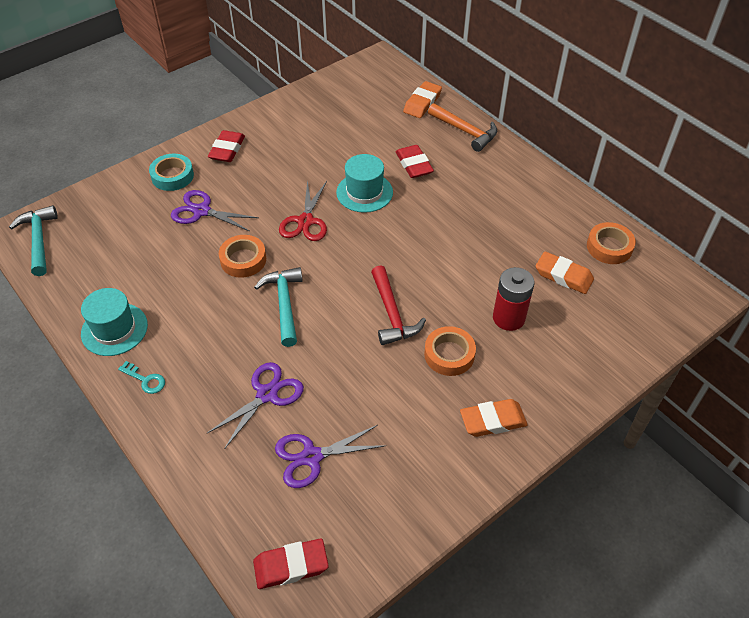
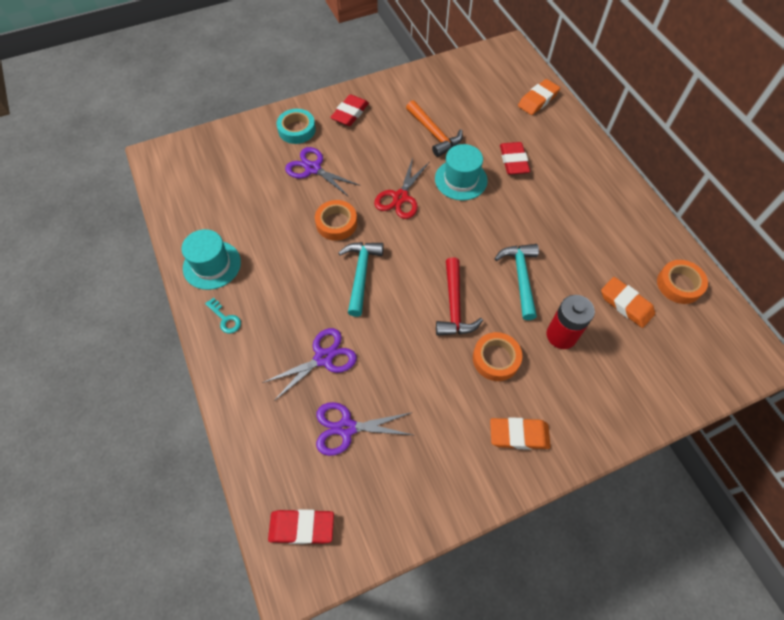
camera: 15 degrees right, 10 degrees up
turquoise hammer [9,205,58,276] -> turquoise hammer moved to [494,244,539,320]
orange hammer [428,103,497,152] -> orange hammer moved to [406,100,463,157]

